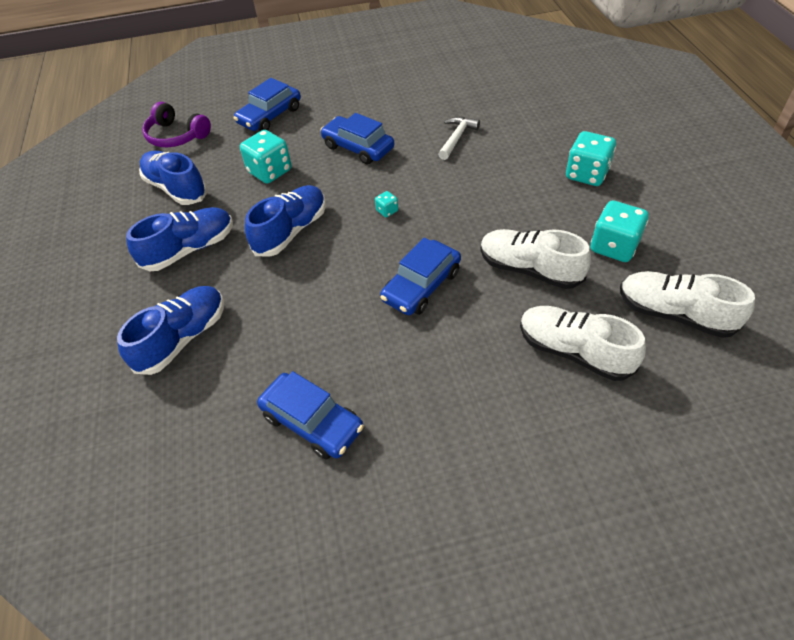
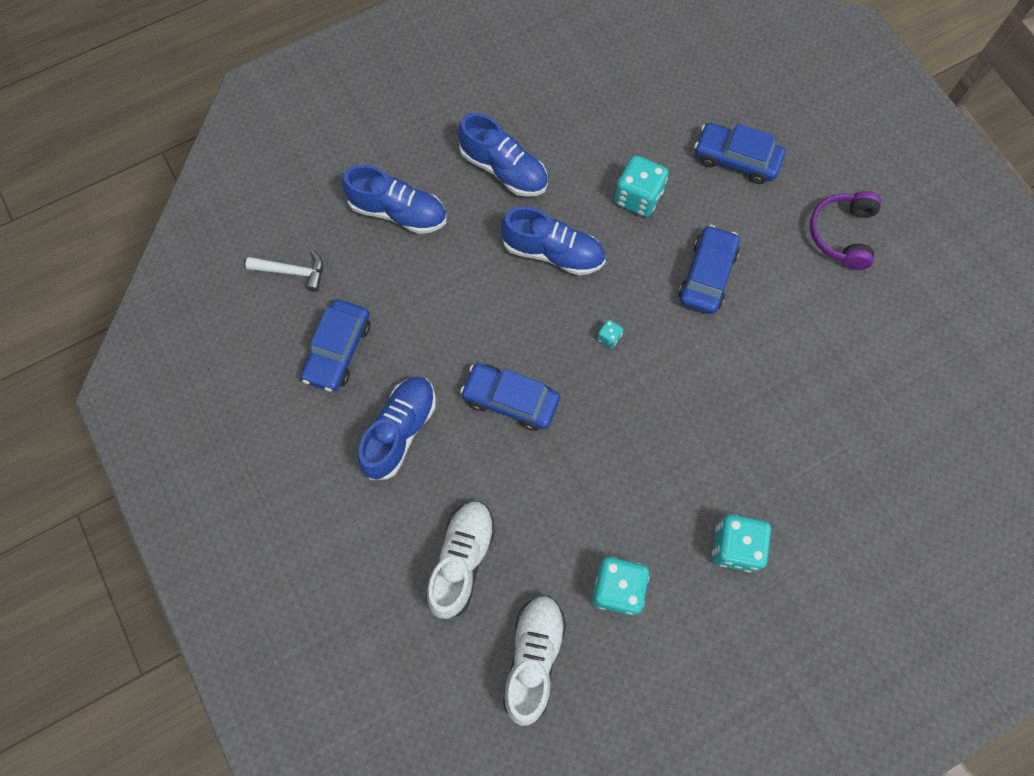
camera: 70 degrees right, 20 degrees up
blue shoe [139,151,208,205] -> blue shoe moved to [358,377,436,480]
purple headphones [142,102,211,147] -> purple headphones moved to [810,191,881,270]
white hammer [438,117,480,160] -> white hammer moved to [246,250,323,292]
white shoe [480,229,591,289] -> none

